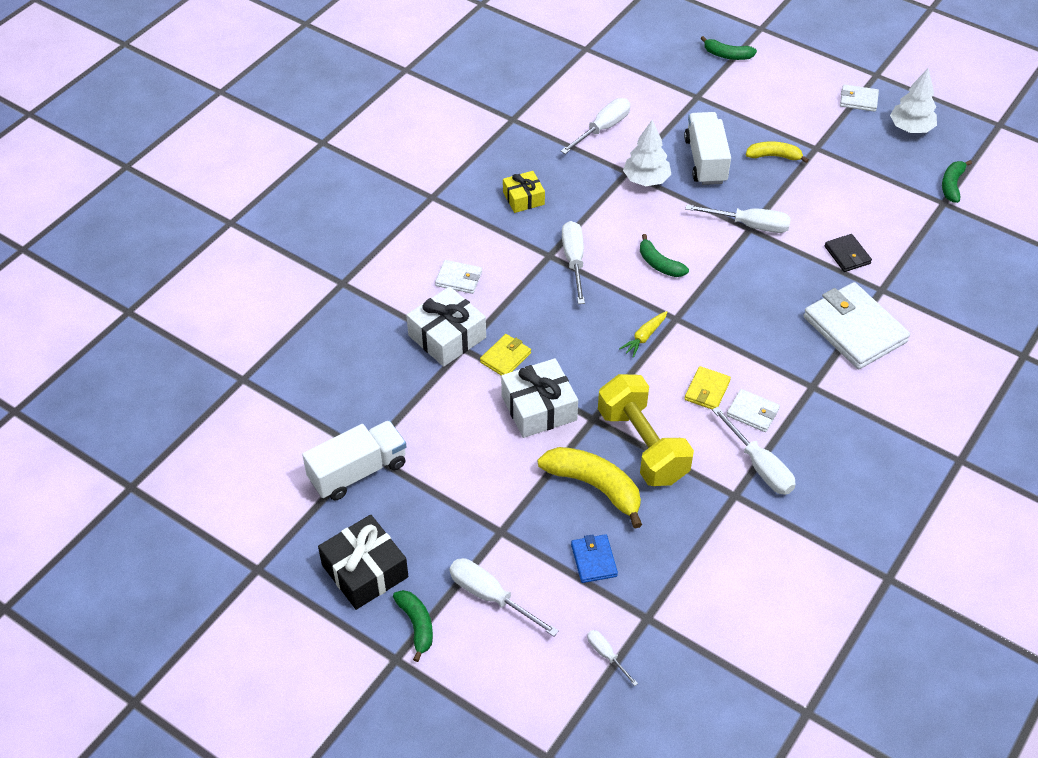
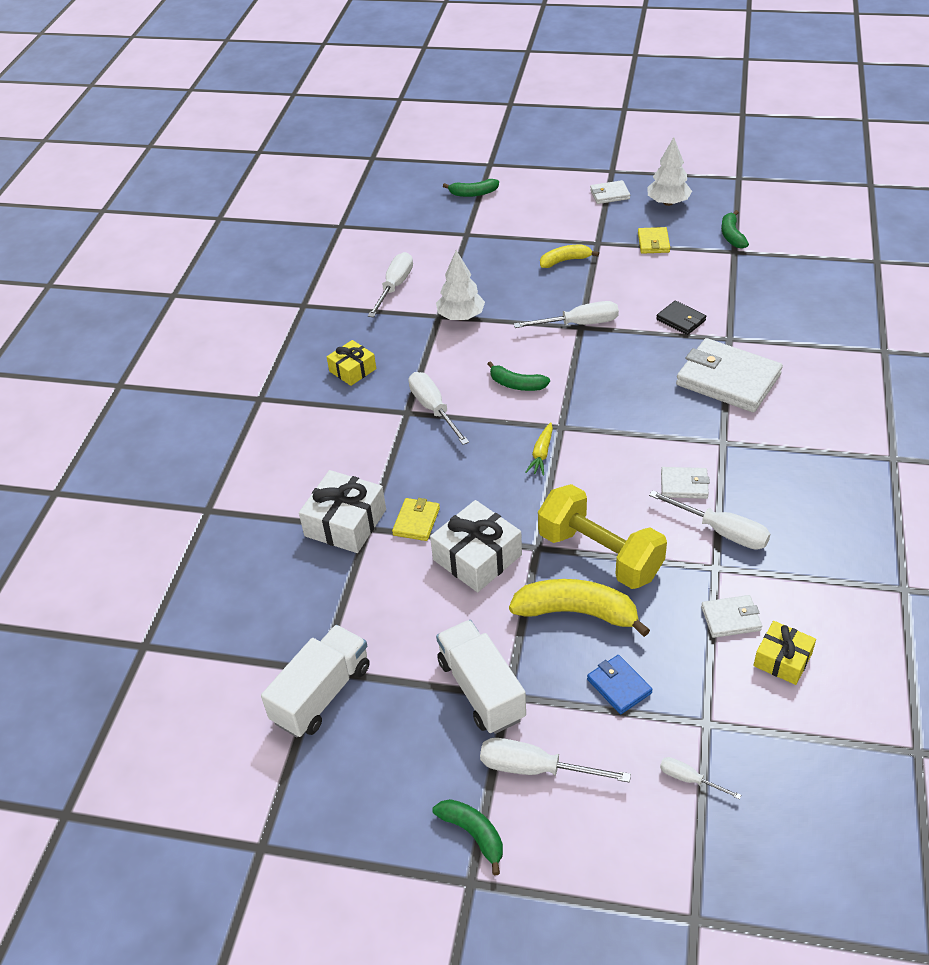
camera: 20 degrees left, 5 degrees down
black gift [318,515,409,610] -> none
white wallet [435,260,482,294] -> white wallet moved to [701,595,762,638]
white truck [684,112,731,185] -> white truck moved to [436,620,526,734]
yellow wallet [684,366,731,409] -> yellow wallet moved to [638,227,670,254]
none -> yellow gift [753,621,816,685]

